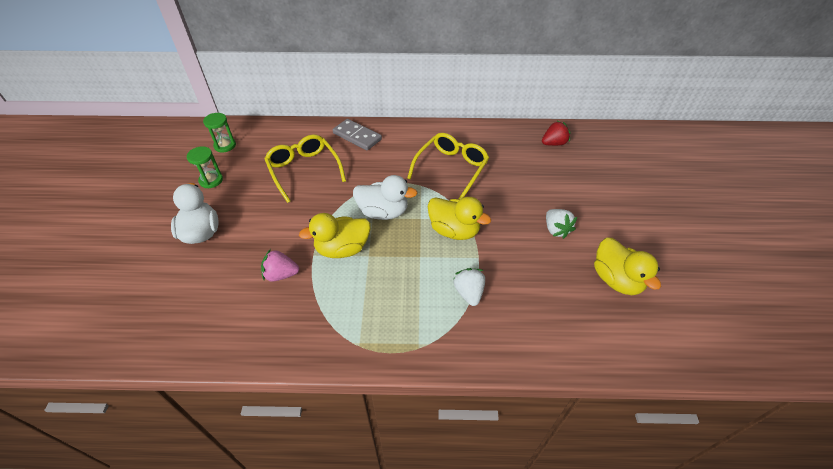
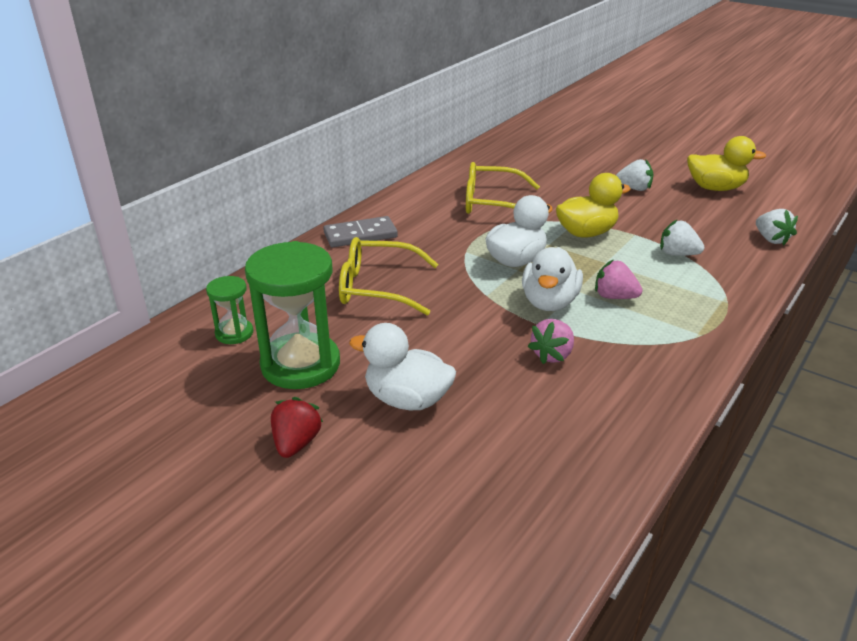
camera: 55 degrees left, 15 degrees down
green hourglass [187,146,223,189] -> green hourglass [245,241,340,389], size x1.99
yellow duck [299,213,371,258] -> white duck [522,247,583,311]
yellow glasses [407,133,489,200] -> yellow glasses turned 60 degrees counterclockwise [466,162,540,214]
red strawberry [542,121,571,146] -> red strawberry moved to [271,397,323,458]
none -> pink strawberry [595,260,642,299]
none -> white strawberry [756,209,798,246]

